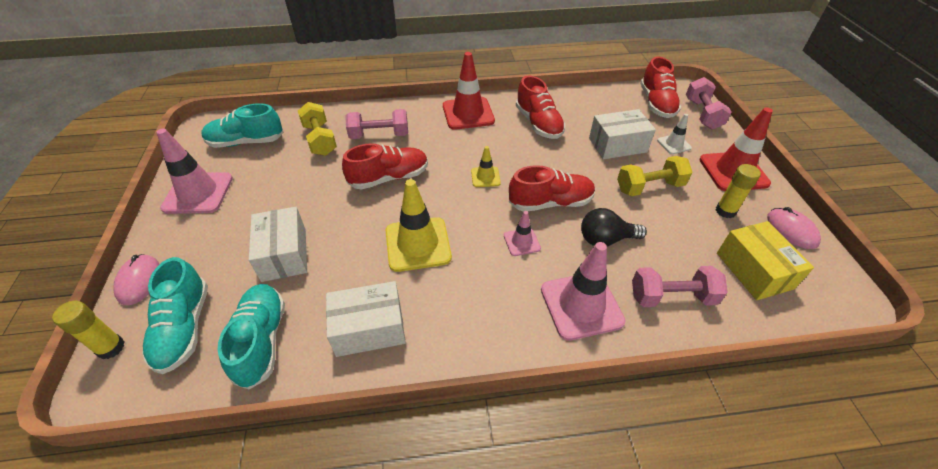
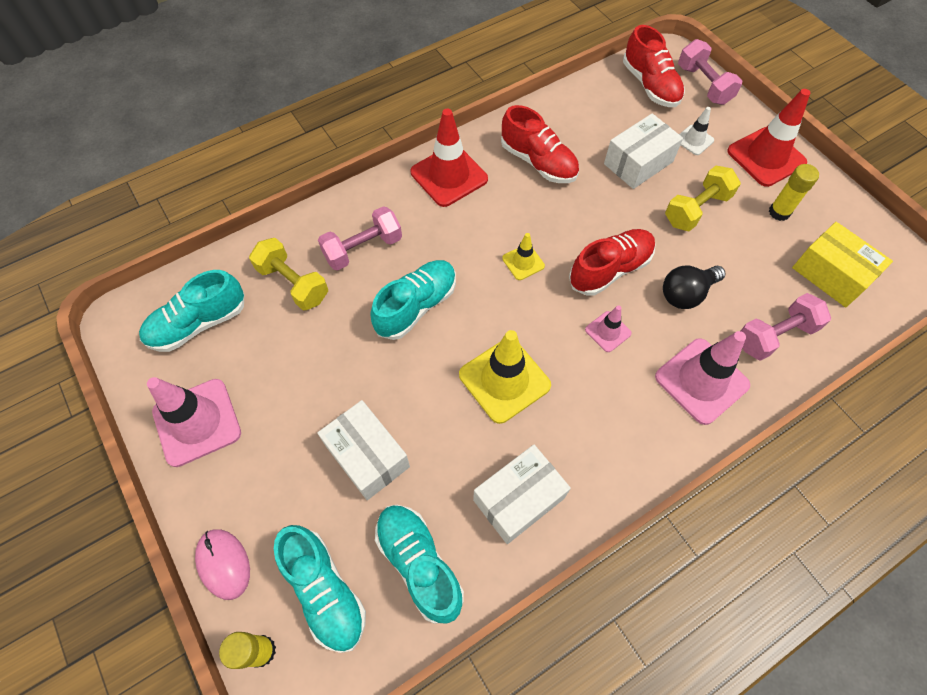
camera: 25 degrees left, 15 degrees up
red shoe [342,143,428,189] -> turquoise shoe [370,260,456,340]
pink mouse [767,207,821,249] -> none

